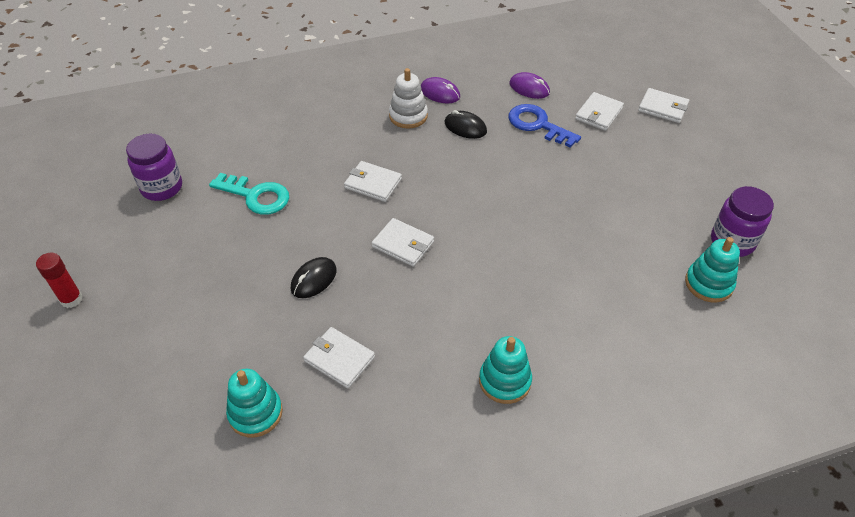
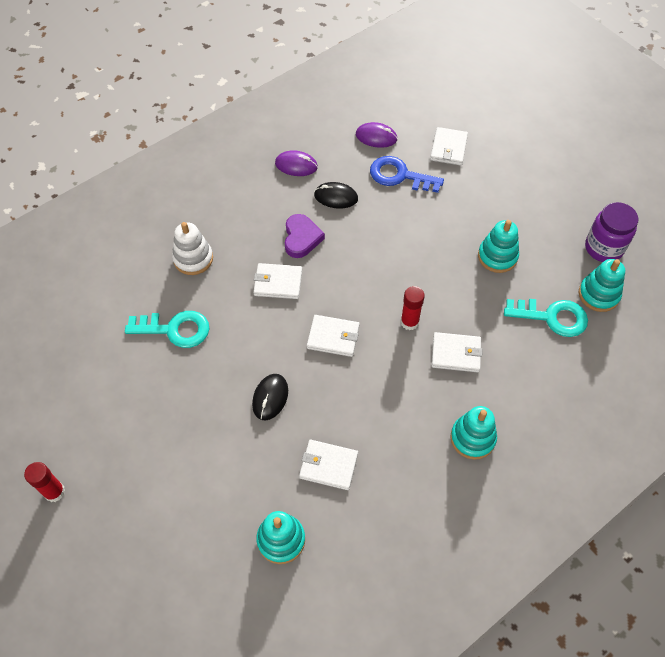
camera: 20 degrees left, 10 degrees up
purple jar [126,134,182,201] -> none
white stacking toy [389,68,428,129] -> white stacking toy moved to [172,222,213,275]
white wallet [638,88,689,123] -> white wallet moved to [431,332,483,372]
none -> purple heart [285,214,325,258]
none -> red glue stick [401,286,425,330]
none -> turquoise stacking toy [478,220,519,273]
none -> turquoise key [504,299,588,337]

